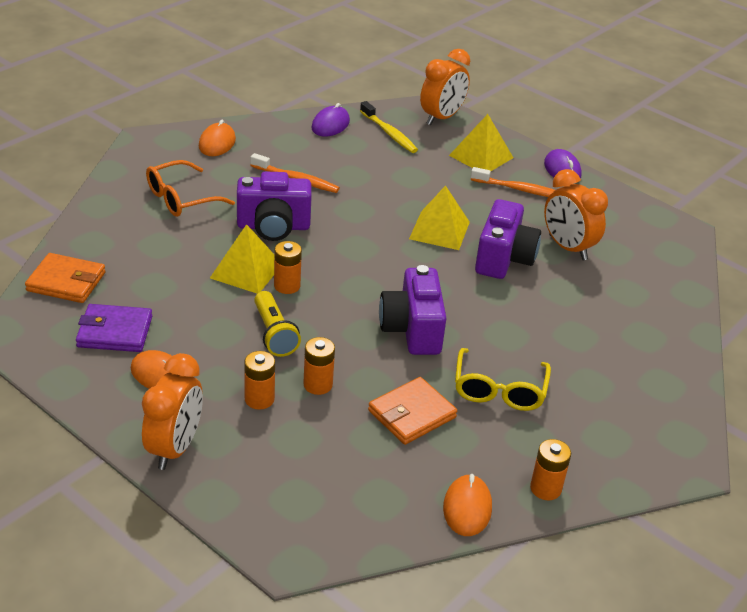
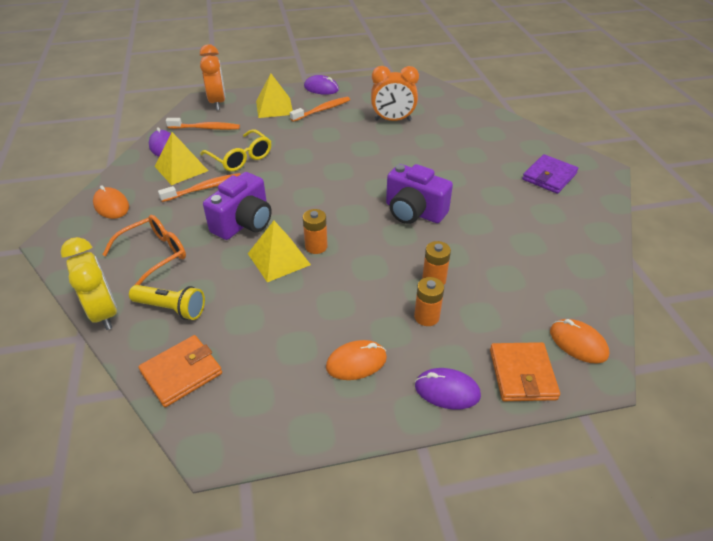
camera: 50 degrees left, 5 degrees up
purple wallet [76,304,152,352] -> purple wallet moved to [522,154,578,194]
orange clock [142,353,203,470] -> purple mouse [415,368,481,409]
orange glasses [146,160,235,217] -> orange glasses turned 135 degrees counterclockwise [102,215,186,285]
yellow flashlight [254,291,301,357] -> yellow flashlight moved to [129,285,205,320]
yellow toothbrush [360,101,418,153] -> orange toothbrush [166,118,240,130]
orange wallet [368,377,457,445] -> orange wallet moved to [490,342,560,401]
yellow pyramid [409,185,470,250] -> yellow pyramid moved to [155,132,208,185]
orange mouse [443,474,492,536] -> orange mouse moved to [550,319,609,364]
yellow glasses [455,348,551,411] -> yellow glasses moved to [200,129,271,171]
purple camera [475,199,541,279] -> none
orange battery [530,439,571,500] -> none
none -> yellow clock [60,237,117,330]

